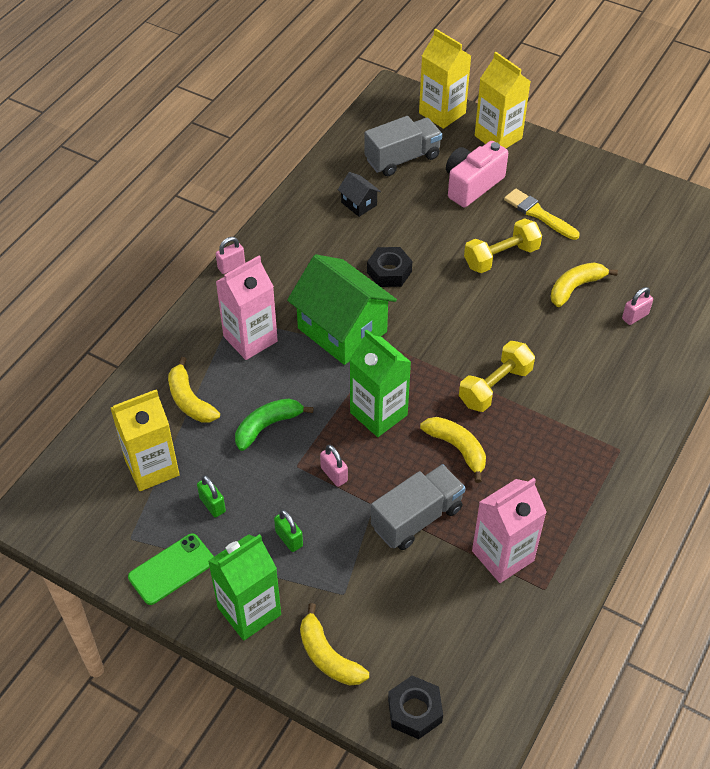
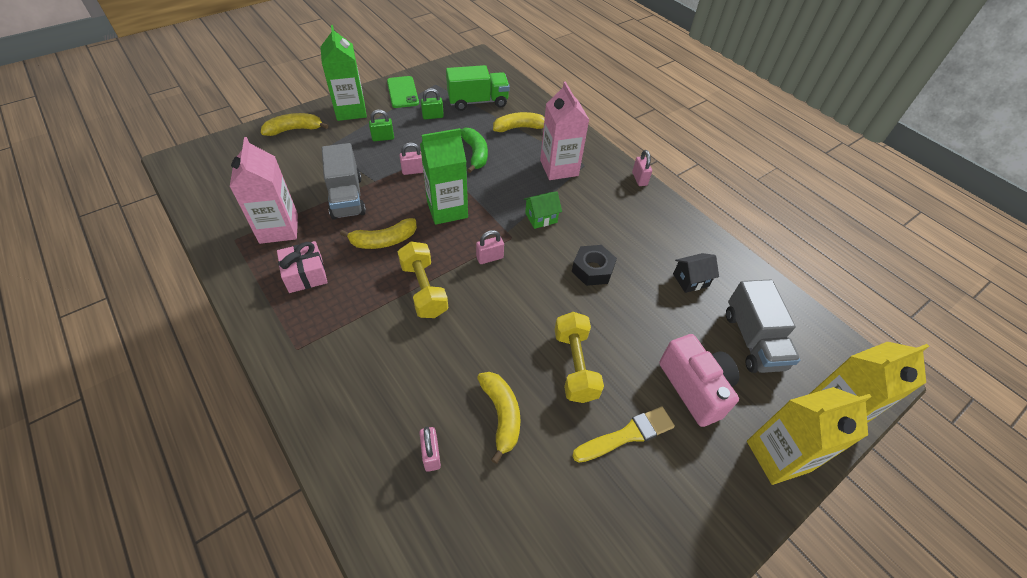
camera: 110 degrees right, 0 degrees up
yellow carton [111,389,180,491] -> green truck [446,65,510,111]
green house [287,254,397,365] -> green house [524,191,562,229], size x0.44
black nut [388,676,443,739] -> none
none -> pink gift [277,241,328,293]
none -> pink padlock [476,230,504,264]

